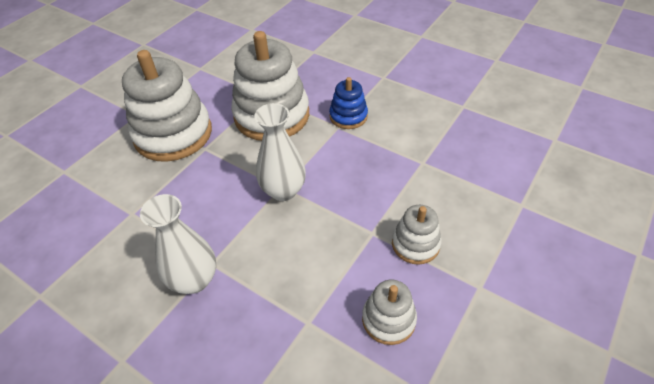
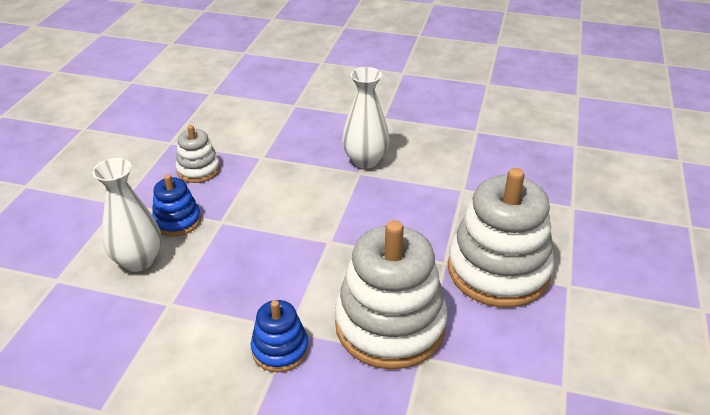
camera: 160 degrees right, 10 degrees down
white vase [254,103,306,201] -> white vase moved to [92,158,161,272]
white stacking toy [392,205,442,265] -> blue stacking toy [152,174,201,237]

